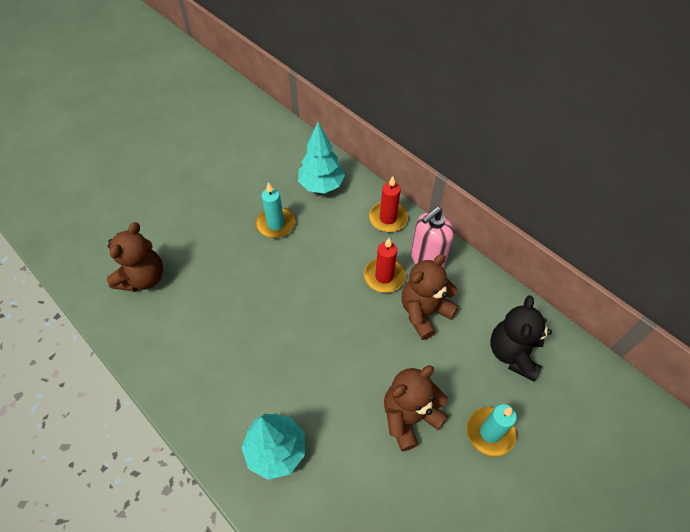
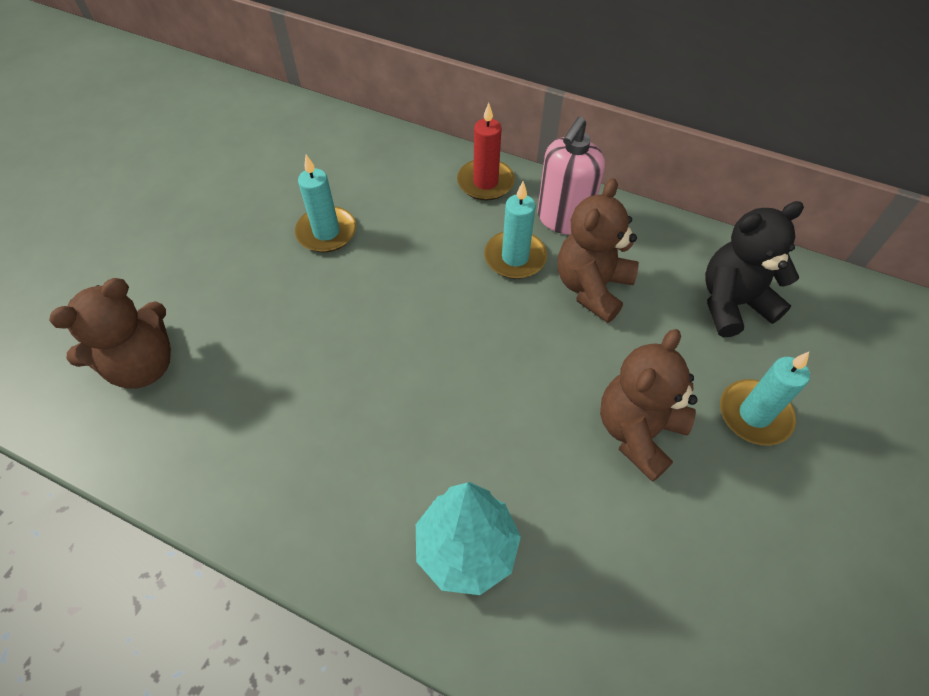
camera: 20 degrees left, 0 degrees up
brown teddy bear [107,222,163,292] -> brown teddy bear turned 45 degrees clockwise [49,278,171,389]
turquoise tree [298,122,345,194] -> none
red candle [364,238,406,293] -> turquoise candle [484,181,547,279]
black teddy bear [490,295,552,381] -> black teddy bear turned 75 degrees clockwise [705,201,804,337]

